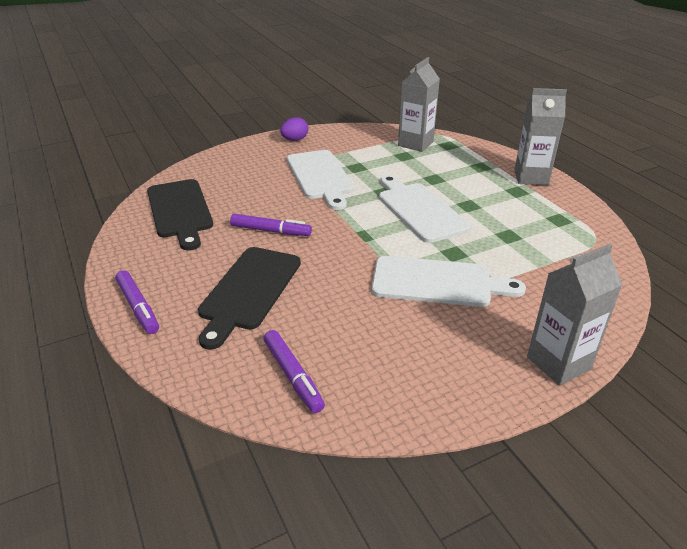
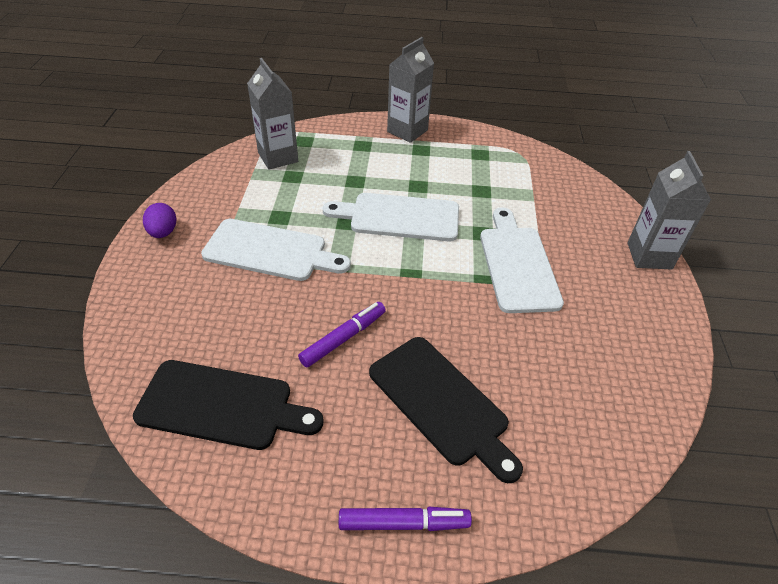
camera: 60 degrees left, 10 degrees up
purple marker [264,330,325,413] -> none
white cutting board [372,256,526,307] -> white cutting board turned 45 degrees counterclockwise [480,208,564,313]

